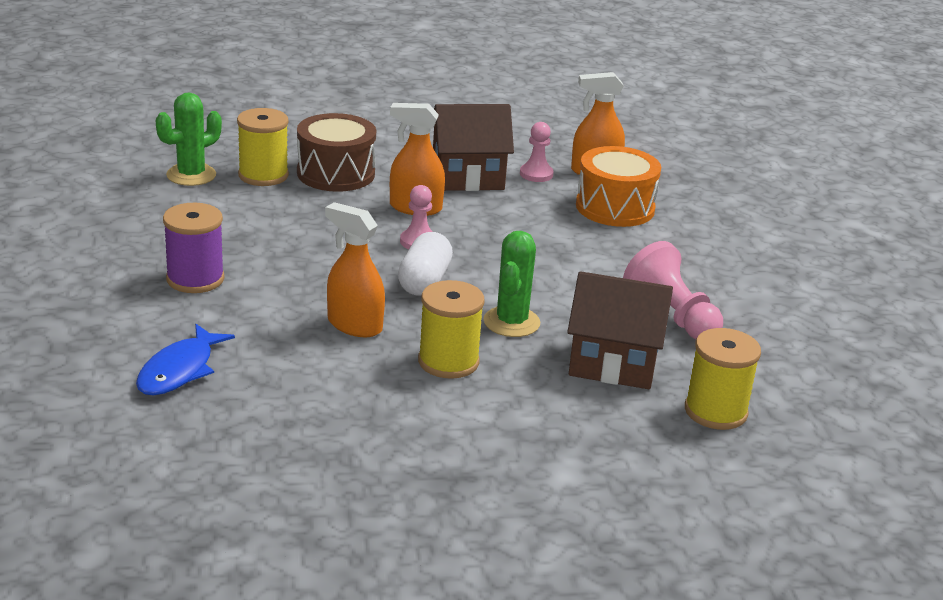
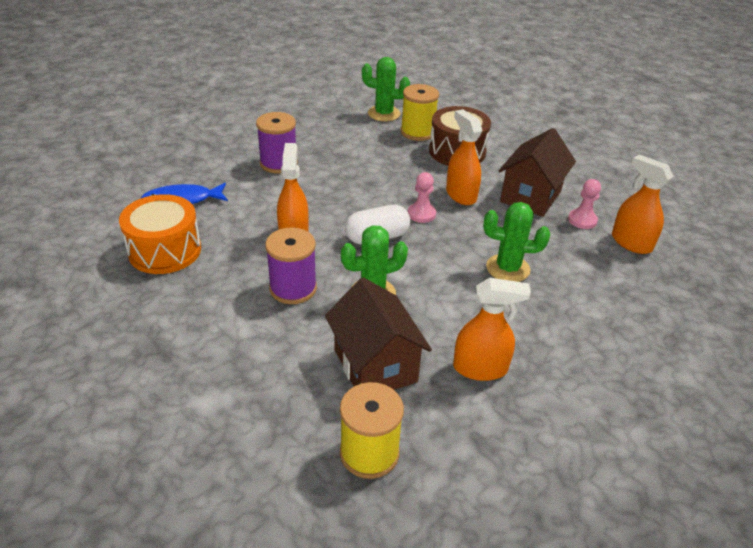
camera: 55 degrees right, 10 degrees up
yellow spool [418,280,484,379] -> purple spool [265,227,317,304]
brown house [433,104,514,191] -> brown house turned 75 degrees clockwise [499,128,576,217]
orange drum [576,146,661,227] -> orange drum moved to [119,194,201,274]
pink pawn [623,241,723,339] -> orange spray bottle [453,278,531,381]
none -> green cactus [483,202,550,282]

